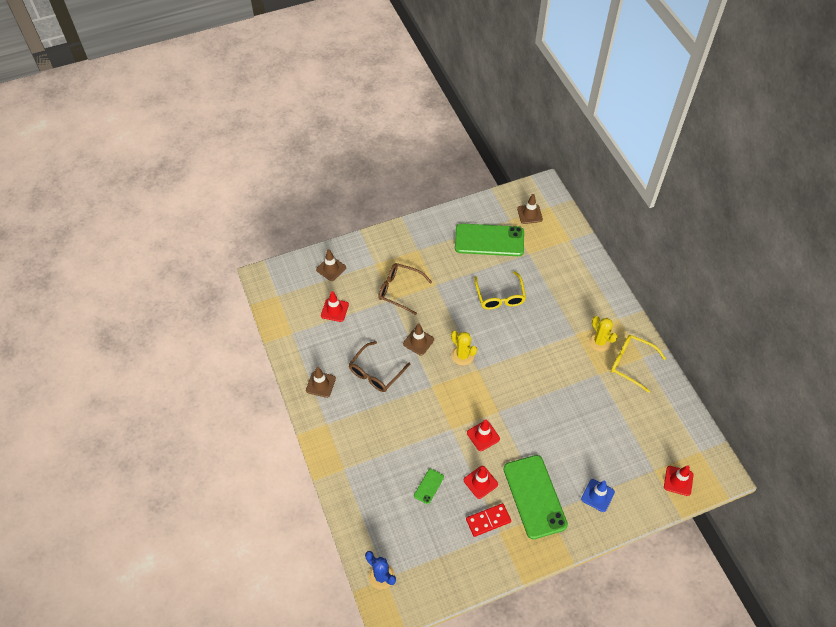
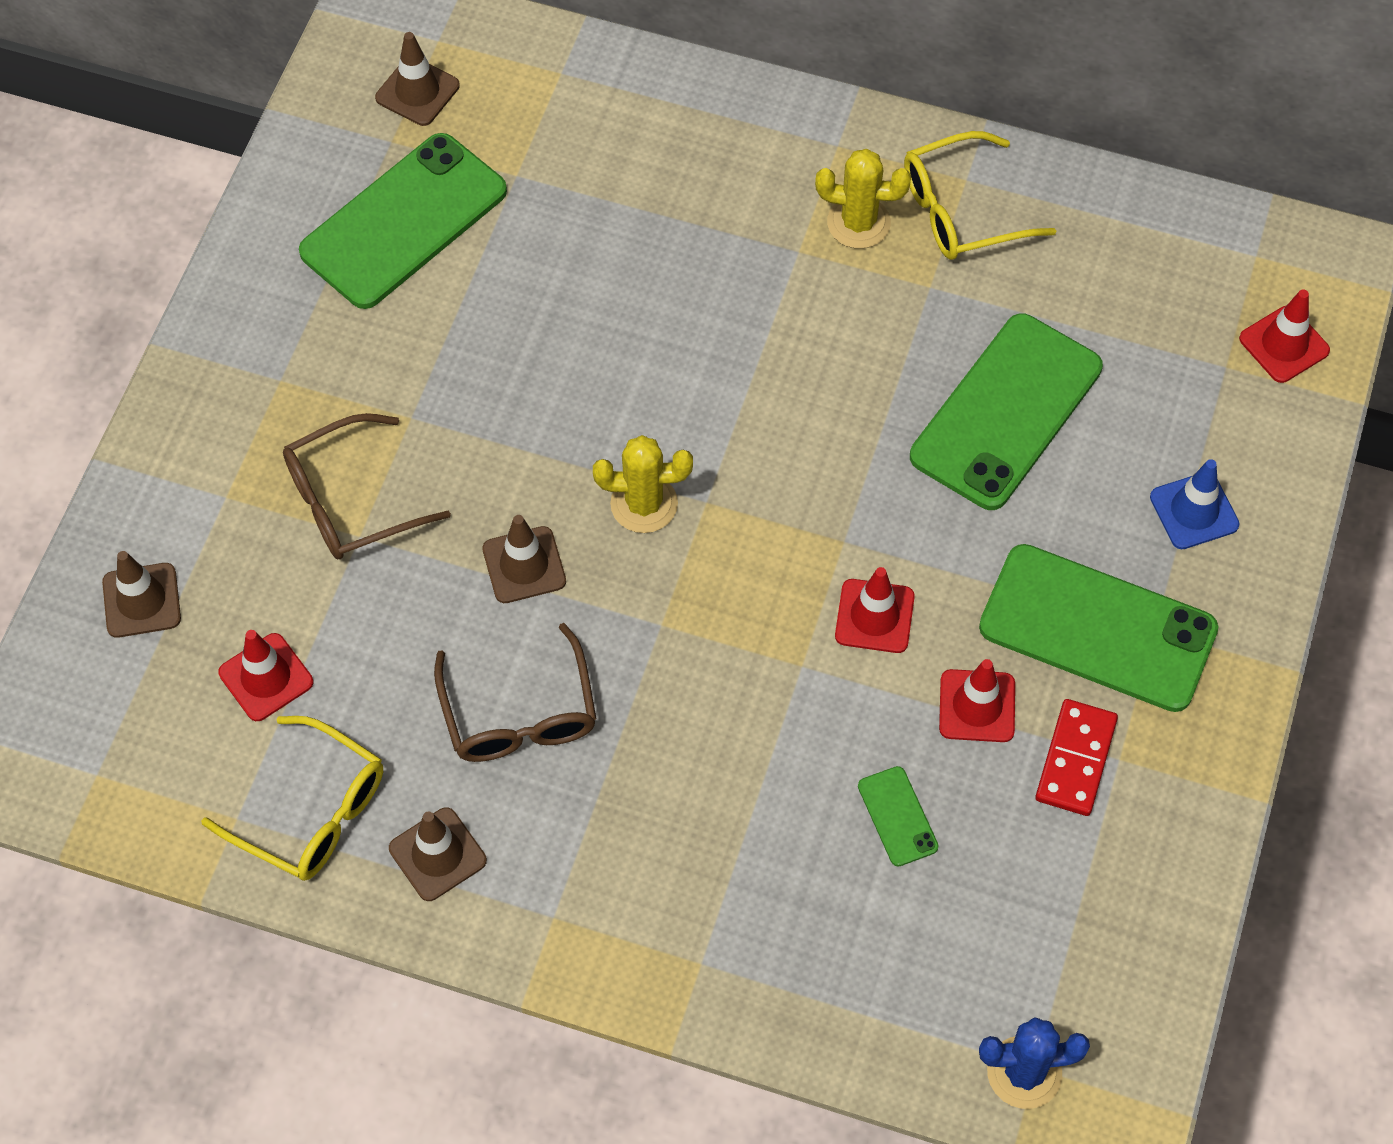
camera: 50 degrees left, 5 degrees up
yellow glasses [474,271,526,310] -> yellow glasses moved to [201,716,383,881]
none -> green phone [910,313,1103,510]

